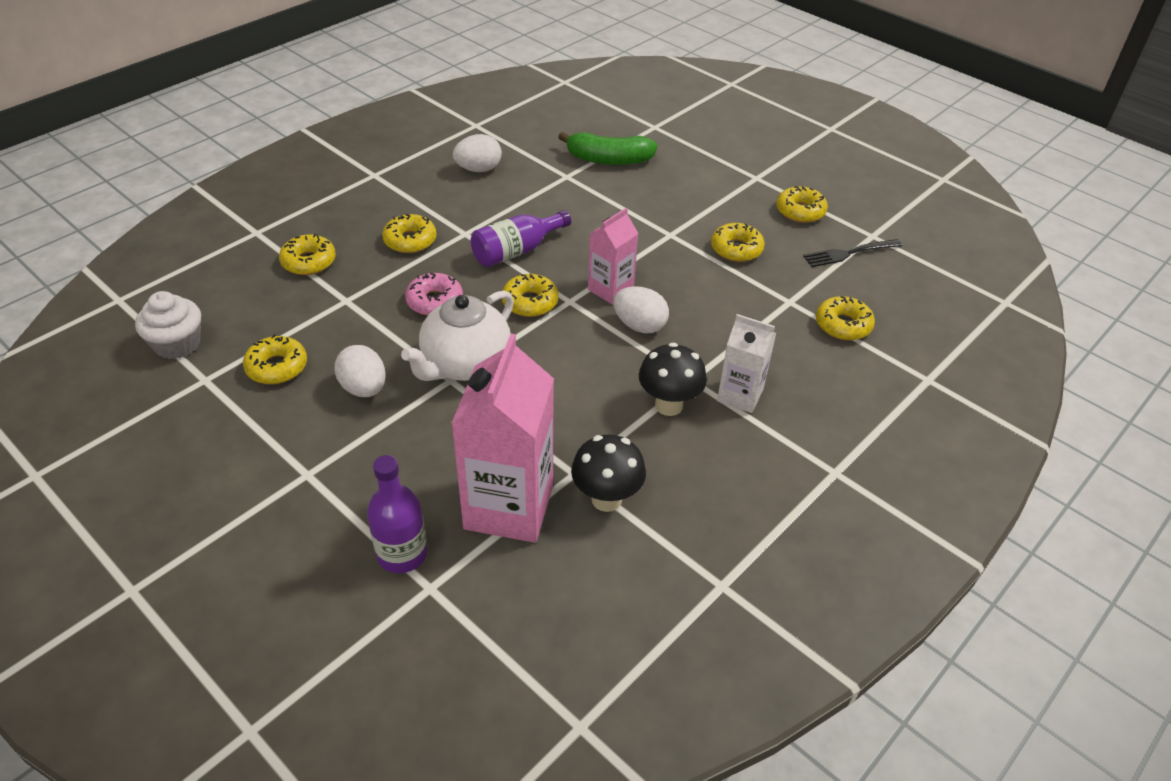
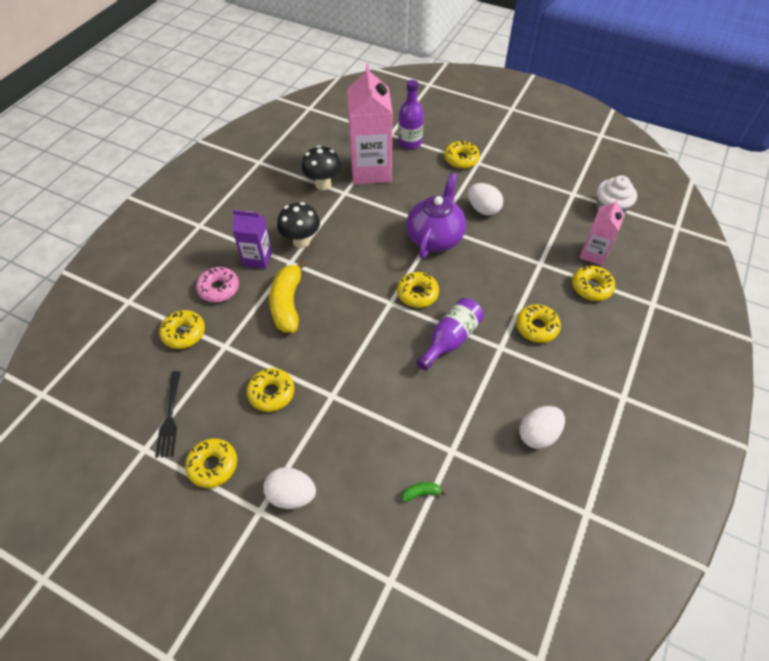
camera: 165 degrees right, 10 degrees up
yellow donut [243,334,307,384] -> yellow donut moved to [444,141,480,168]
white teapot [401,291,514,381] -> purple teapot [406,173,466,258]
pink donut [405,273,463,316] -> pink donut moved to [196,267,239,302]
green banana [558,132,658,165] -> green banana [402,482,446,502], size x0.41
pink carton [588,208,639,304] -> pink carton moved to [579,199,625,266]
white egg [613,286,669,333] -> white egg moved to [263,467,316,509]
white carton [717,314,776,413] -> purple carton [232,210,272,269]
black fork [803,239,902,267] -> black fork turned 120 degrees clockwise [155,371,181,458]
none -> yellow banana [269,259,307,333]

